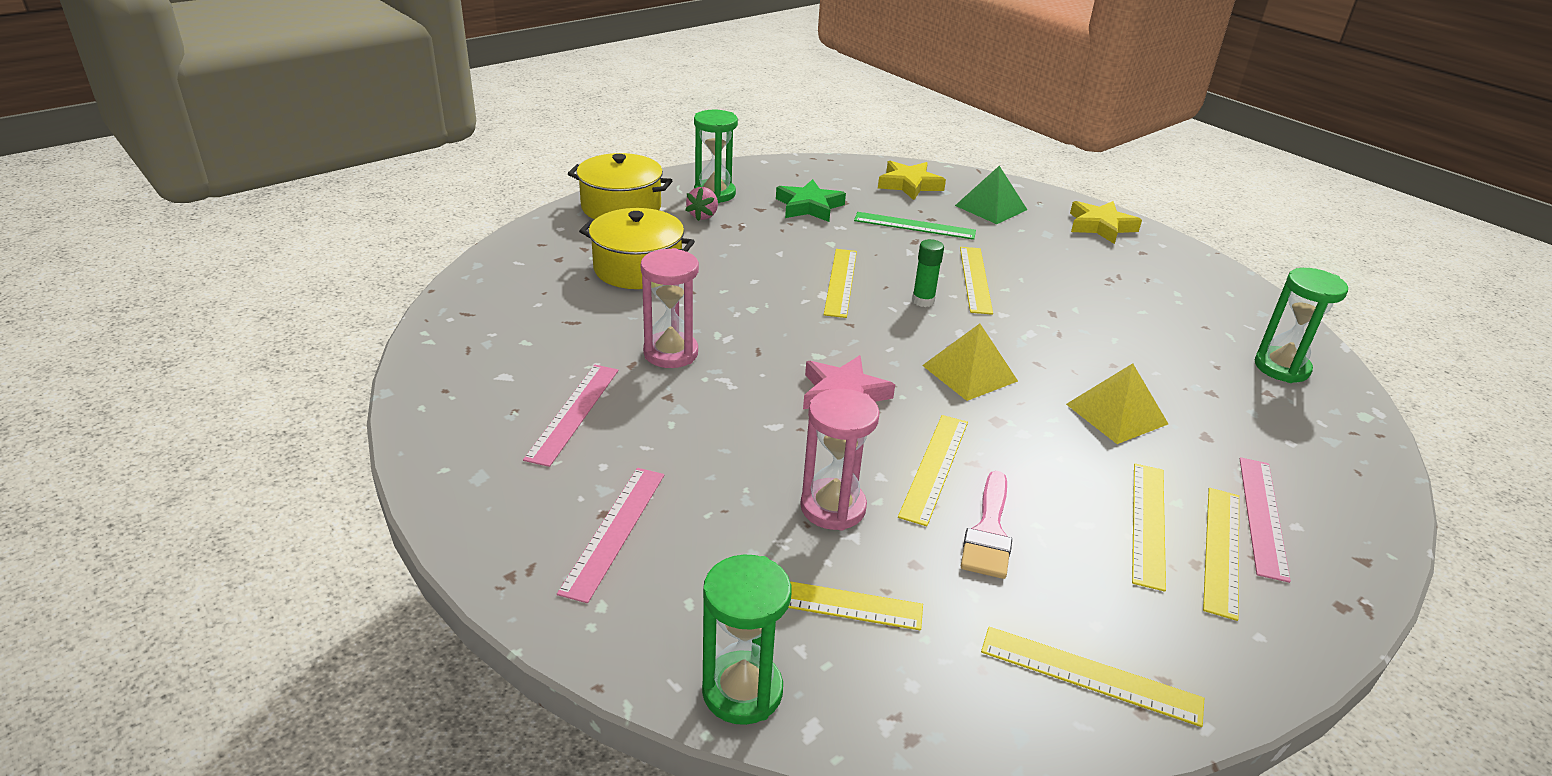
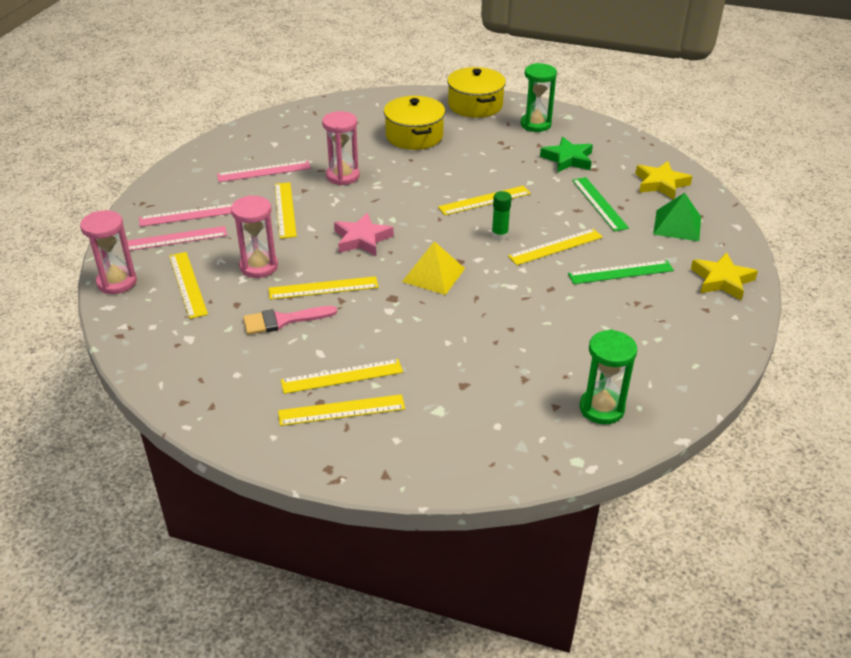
camera: 60 degrees right, 5 degrees up
pink strawberry [685,187,718,221] -> none
green hourglass [702,555,791,725] -> pink hourglass [80,210,137,294]
yellow ruler [981,627,1204,727] -> yellow ruler moved to [275,182,297,239]
yellow pyramid [1066,363,1168,444] -> none
pink ruler [1240,457,1291,583] -> pink ruler moved to [127,226,227,251]
none -> green ruler [568,260,674,284]

